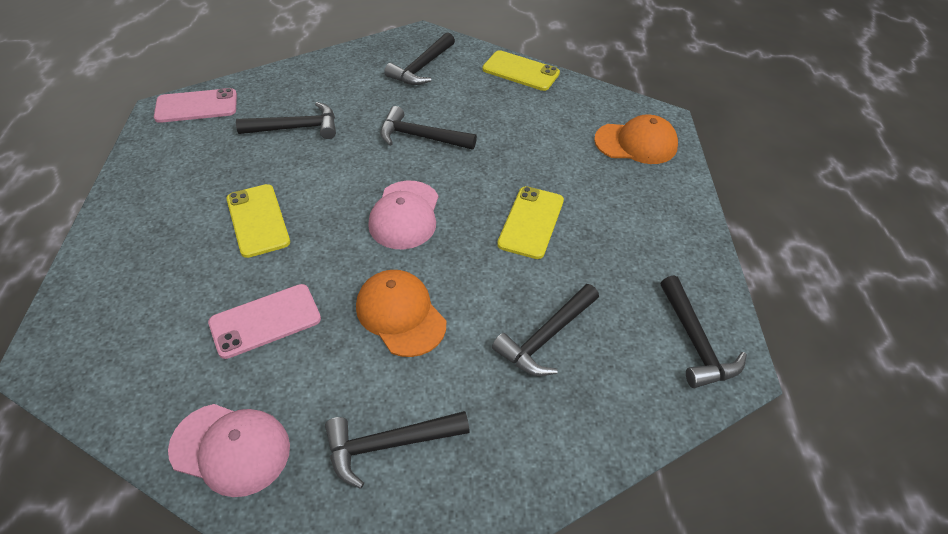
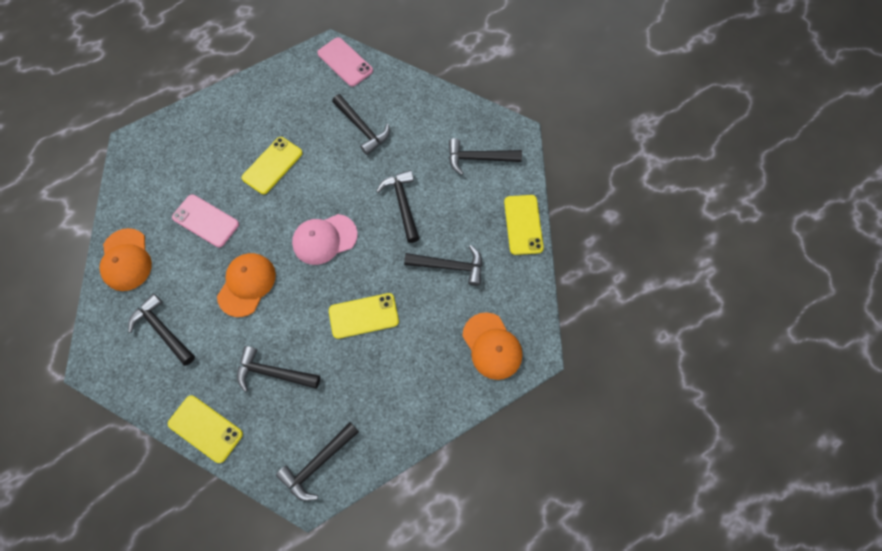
camera: 60 degrees right, 20 degrees up
pink cap [168,404,290,497] -> orange cap [99,228,152,291]
none -> yellow phone [168,396,243,463]
none -> black hammer [404,245,482,286]

